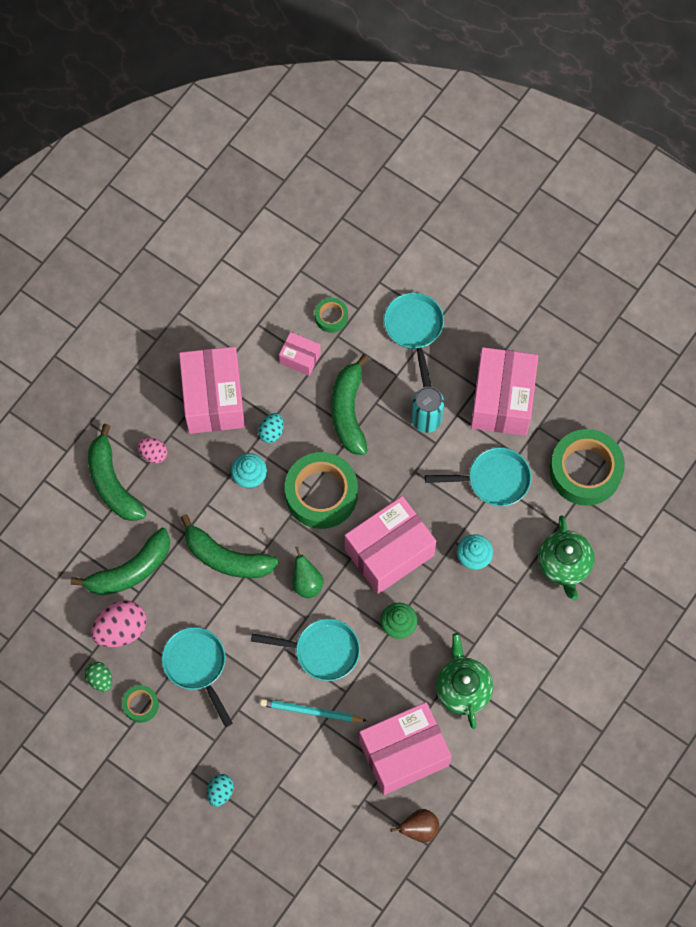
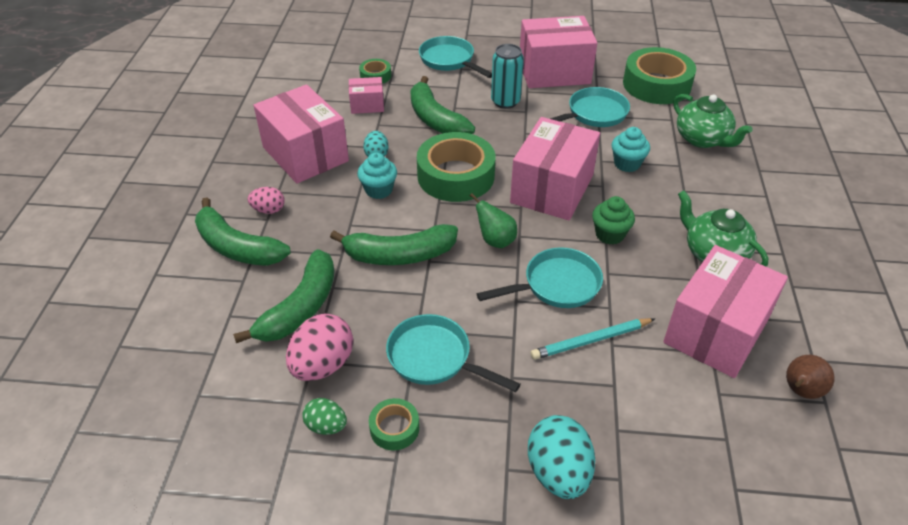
camera: 30 degrees left, 25 degrees down
turquoise egg [207,774,234,807] -> turquoise egg [528,415,595,499], size x1.76
pink box [471,347,538,436] -> pink box turned 75 degrees counterclockwise [520,16,597,88]

